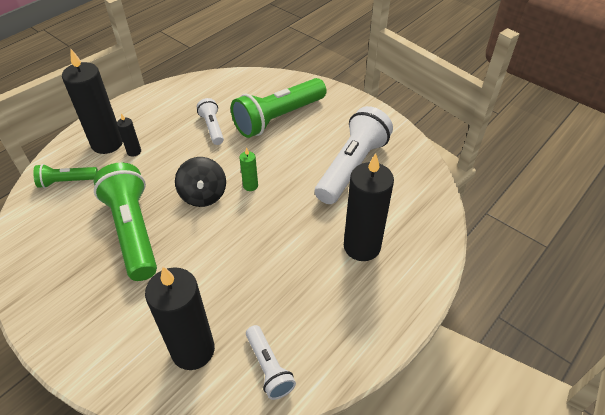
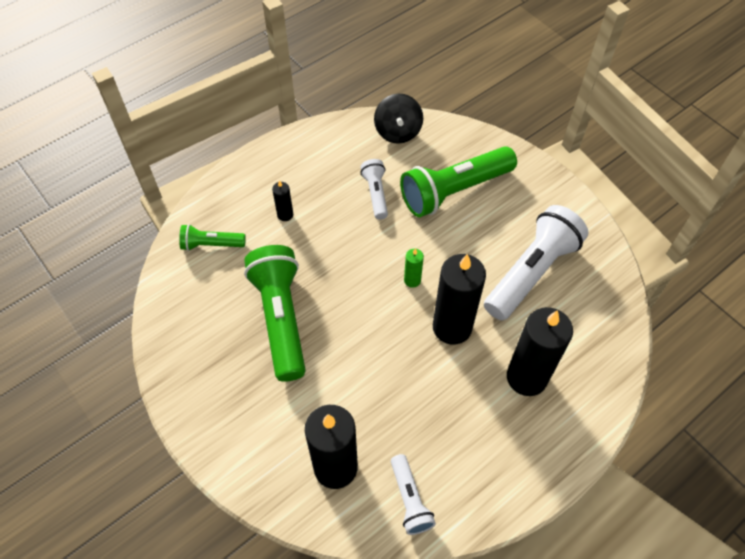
camera: 10 degrees right, 10 degrees up
black candle [62,49,123,154] -> black candle moved to [433,254,486,345]
black spinning top [175,157,226,207] -> black spinning top moved to [374,94,423,144]

